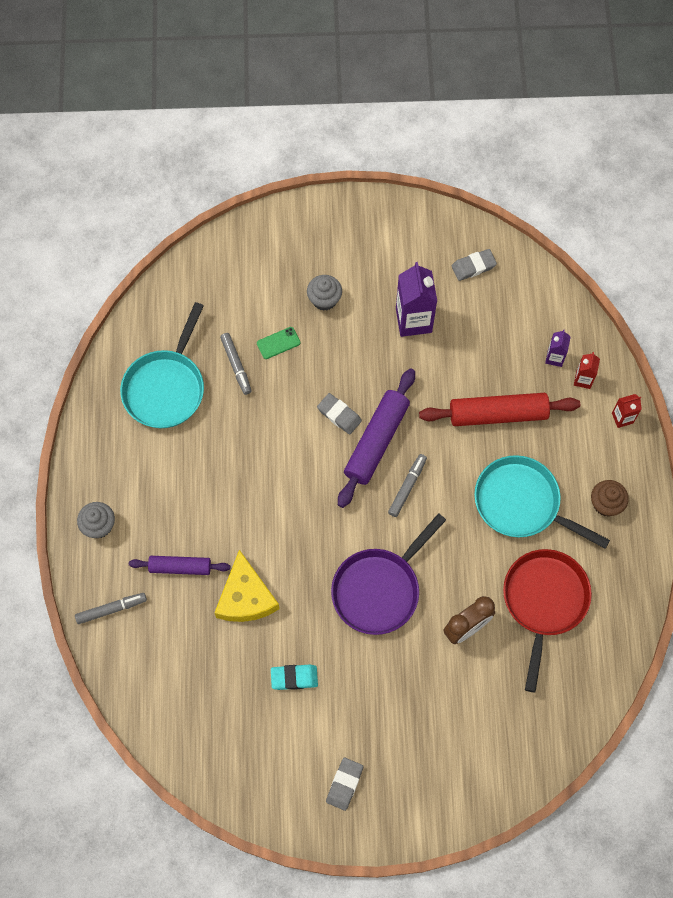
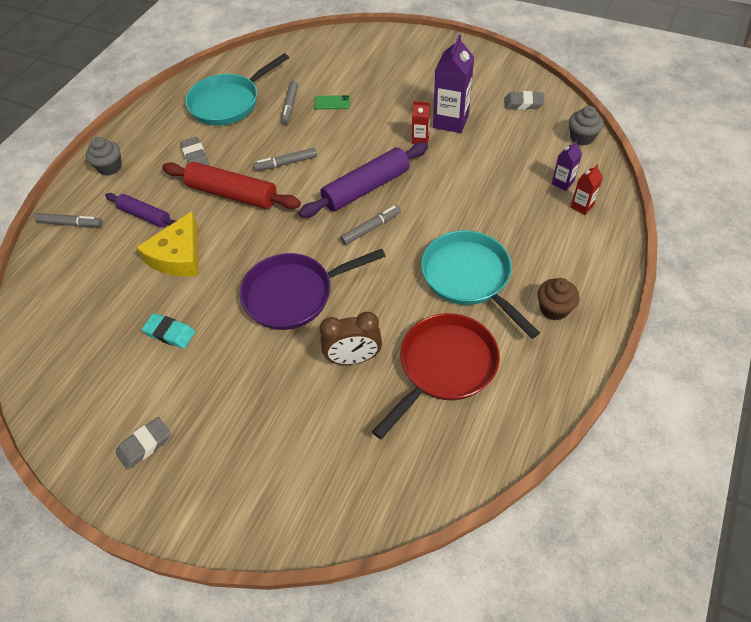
camera: 30 degrees right, 15 degrees down
grey cupcake [307,275,342,311] -> grey cupcake moved to [569,106,604,146]
grey eraser [317,393,362,435] -> grey eraser moved to [180,137,209,166]
red rolling pin [419,393,580,426] -> red rolling pin moved to [162,162,301,209]
red carton [612,394,642,428] -> red carton moved to [412,101,430,144]
none -> grey marker [253,148,317,171]

